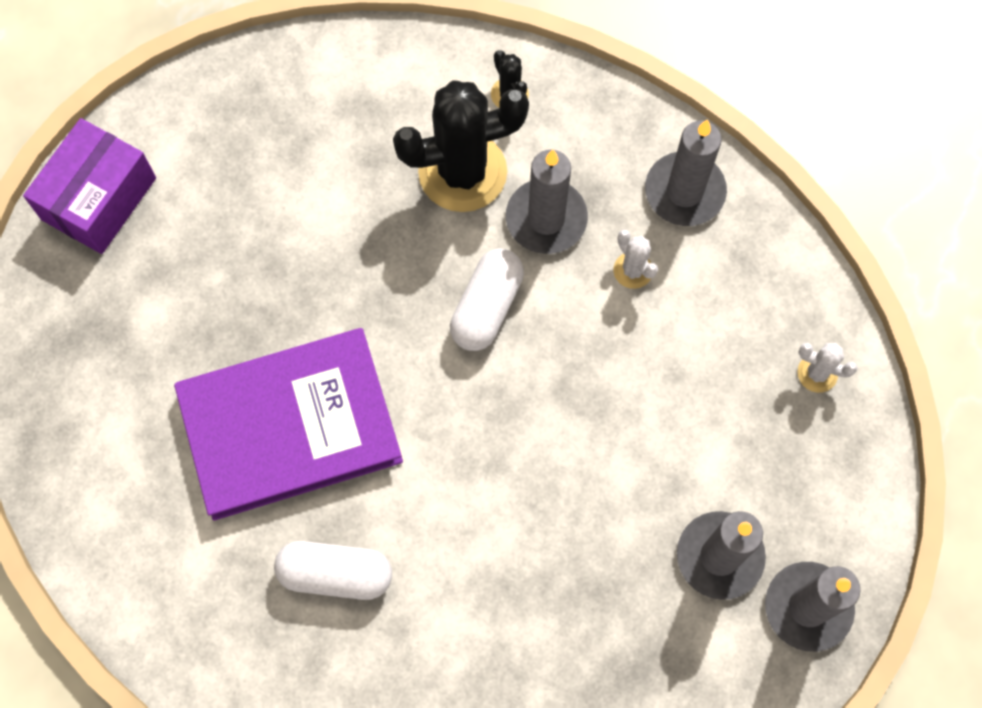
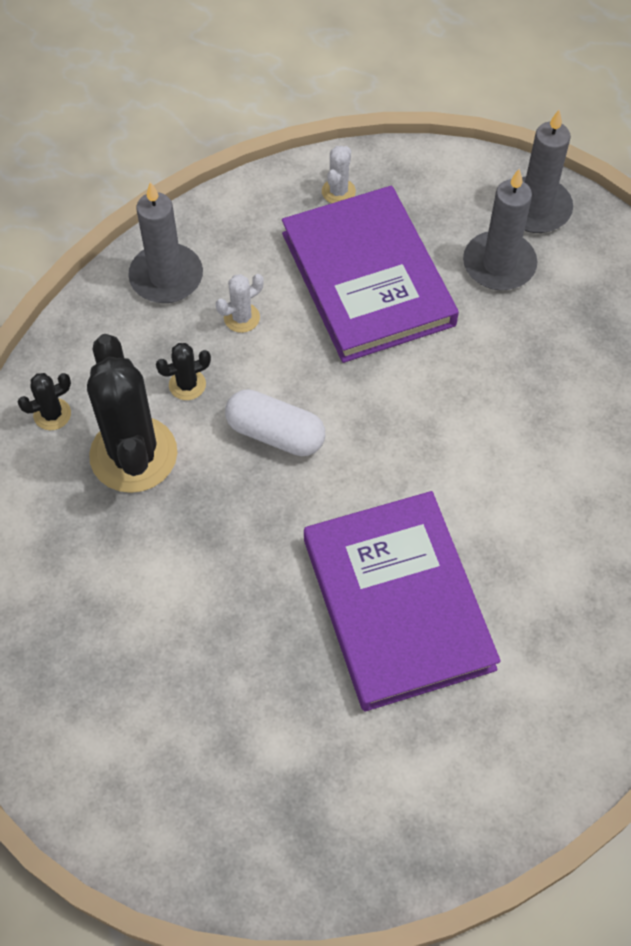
camera: 90 degrees left, 10 degrees down
purple box [23,118,156,254] -> none
white capsule [274,541,392,600] -> none
grey candle [506,149,588,254] -> black cactus [156,343,211,400]
none -> purple book [282,186,459,363]

